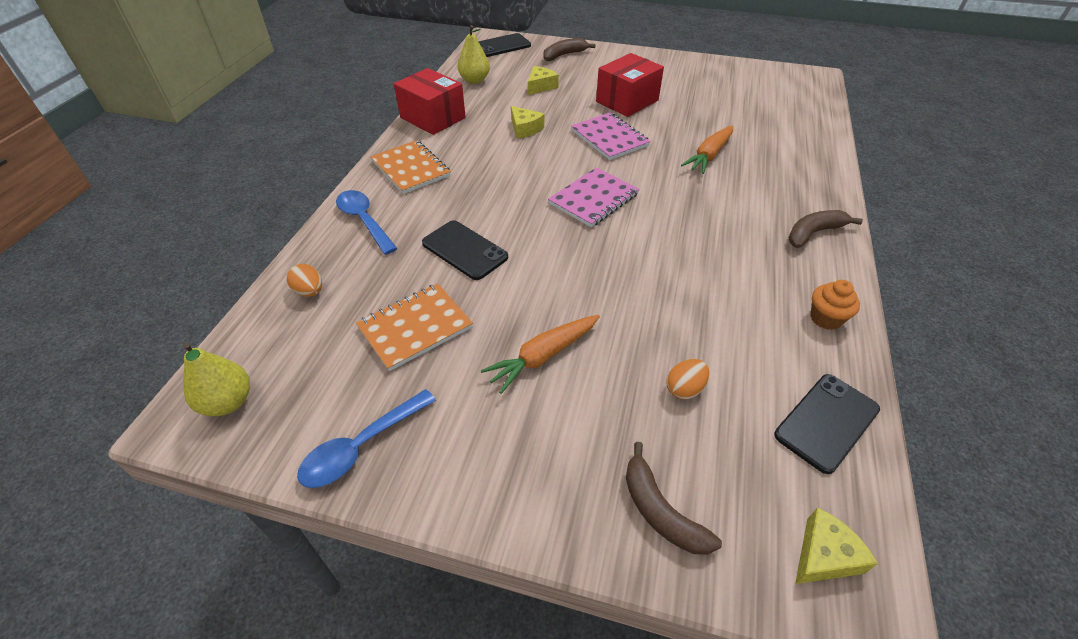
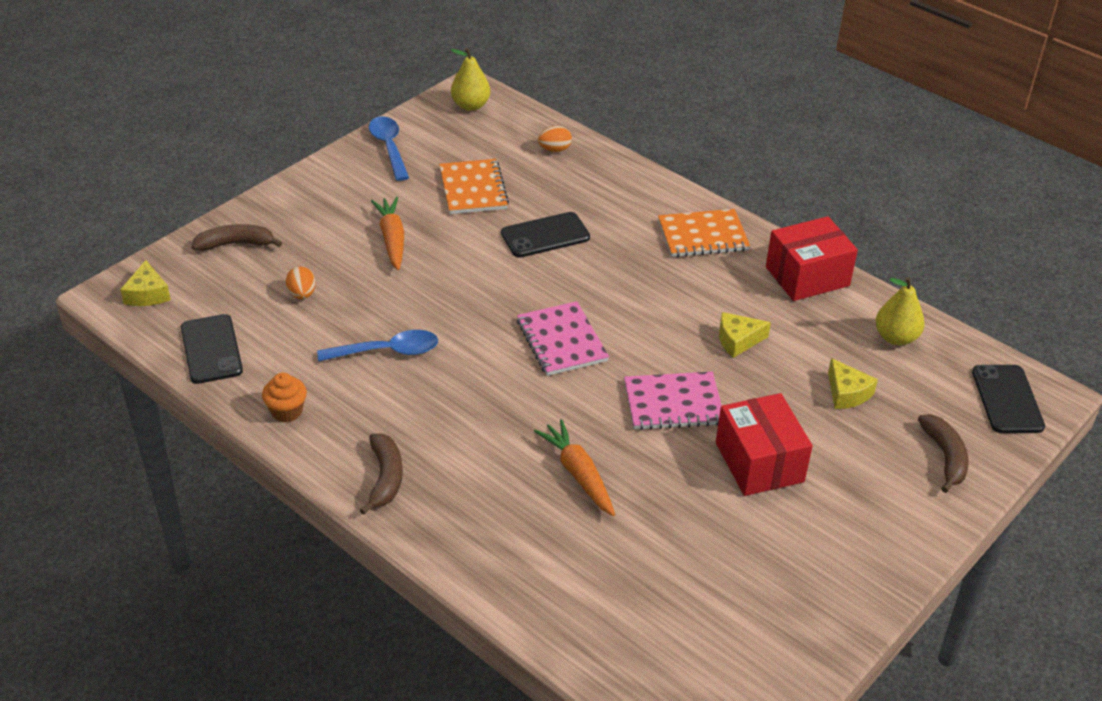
camera: 115 degrees right, 5 degrees down
blue spoon [336,190,398,255] -> blue spoon moved to [317,330,438,361]

